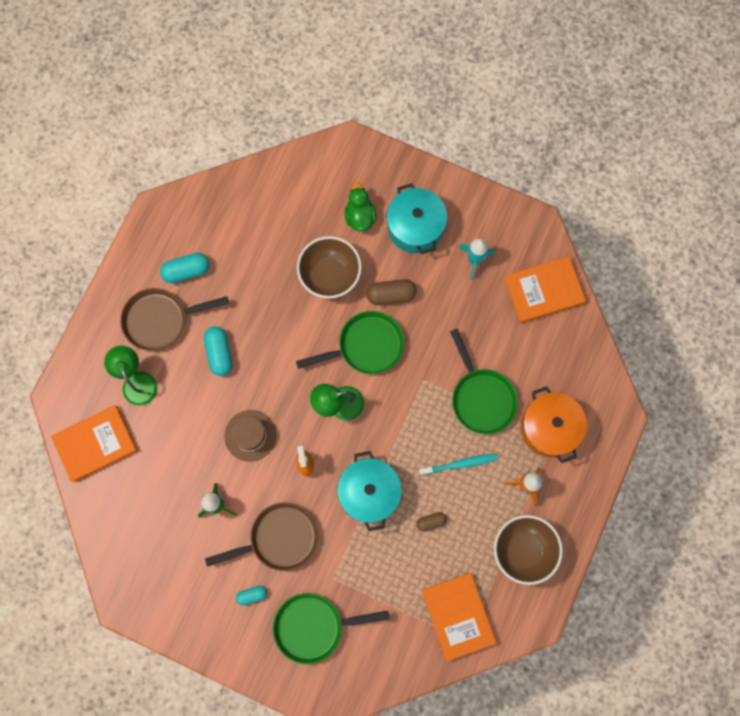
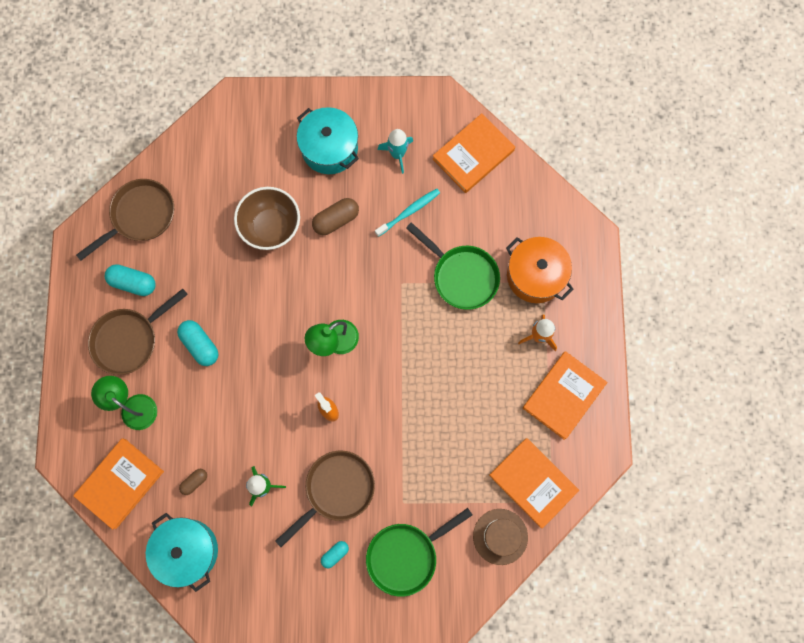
camera: 25 degrees left, 0 degrees up
turquoise capsule [160,253,210,283] -> turquoise capsule turned 60 degrees clockwise [105,264,155,296]
brown hat [224,410,277,462] -> brown hat moved to [473,509,528,565]
green pan [296,311,404,374] -> none
turquoise pot [337,451,402,531] -> turquoise pot moved to [146,513,218,592]
green duck [345,182,376,232] -> none
brown capsule [416,512,447,532] -> brown capsule moved to [179,469,207,495]
turquoise toothbrush [419,454,498,476] -> turquoise toothbrush moved to [375,189,440,237]
brown bowl [494,515,563,585] -> orange book [523,351,608,440]
none -> brown pan [76,179,174,261]

